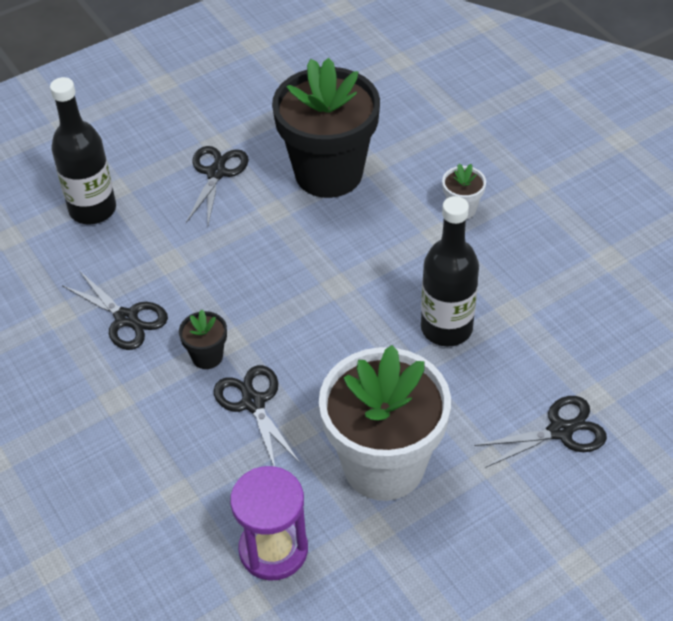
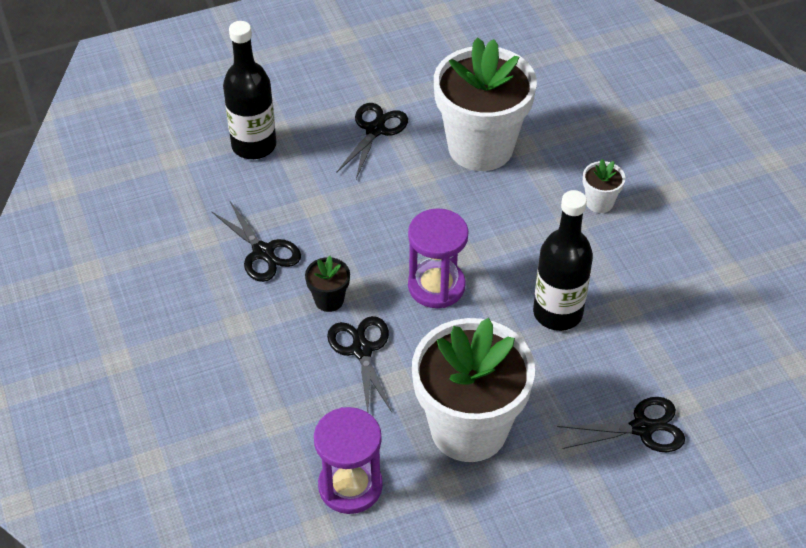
camera: 10 degrees right, 0 degrees up
black flower pot [272,58,380,198] -> white flower pot [434,37,537,171]
none -> purple hourglass [408,208,468,308]

